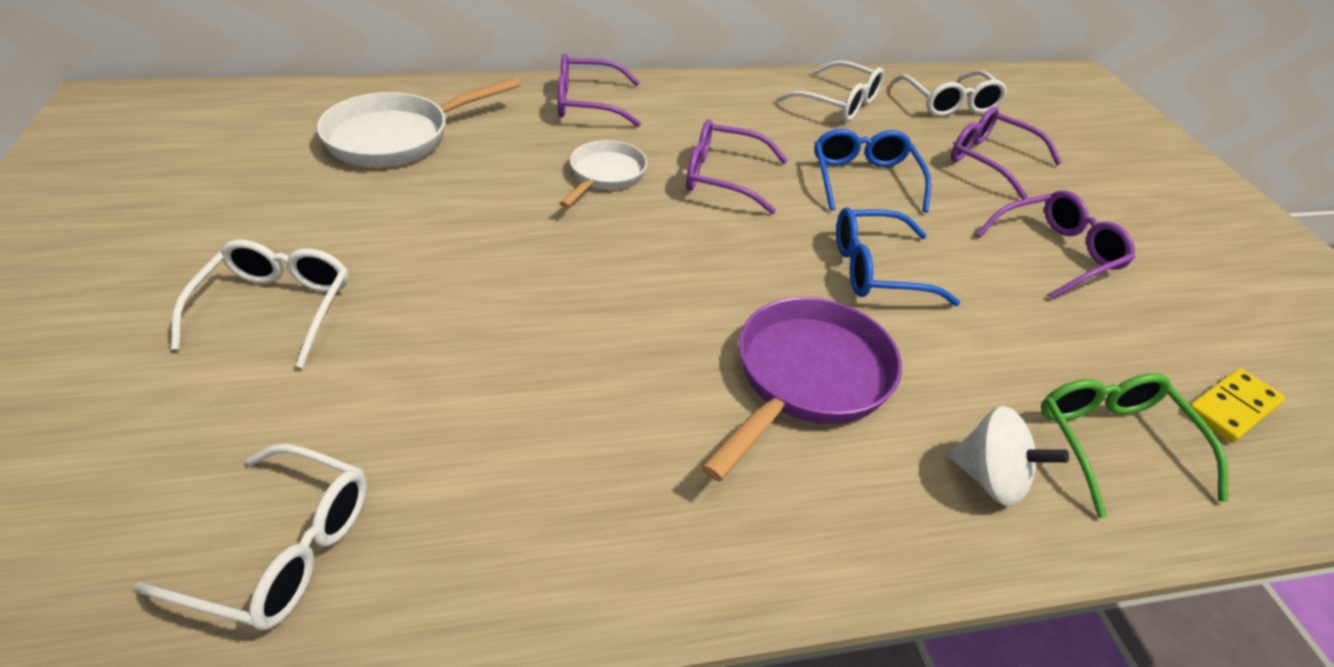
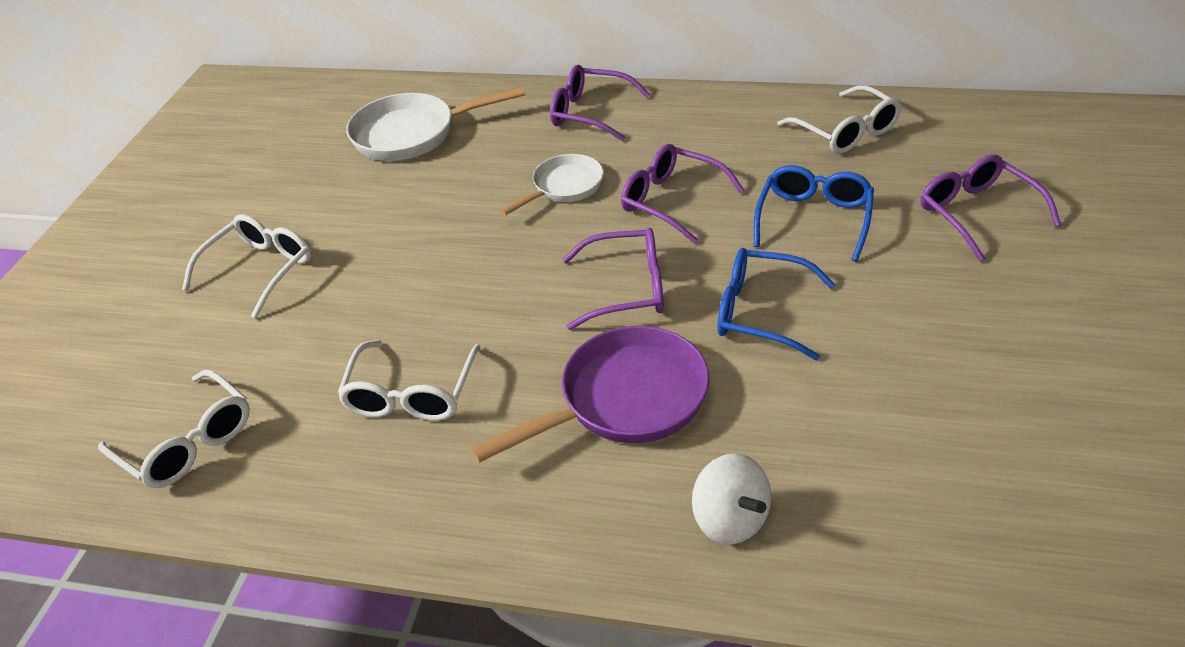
camera: 30 degrees right, 0 degrees up
white glasses [892,70,1008,116] -> white glasses moved to [337,340,481,421]
purple glasses [976,190,1135,299] -> purple glasses moved to [562,228,664,330]
green glasses [1041,373,1228,518] -> none
yellow domino [1190,368,1285,443] -> none

